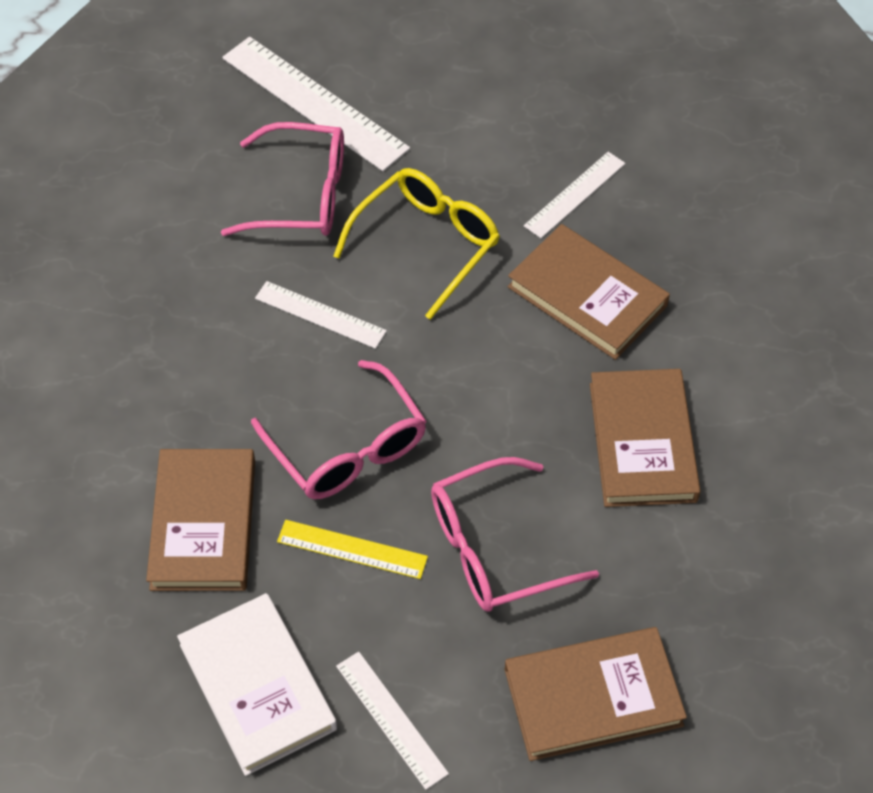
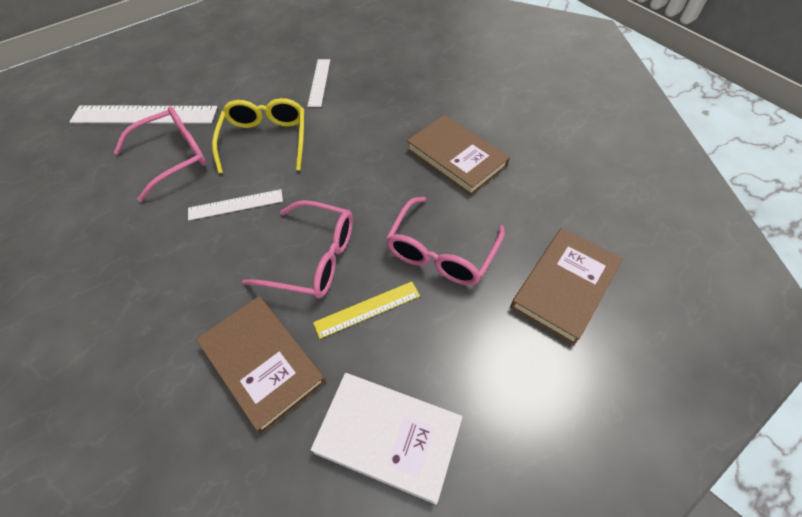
camera: 40 degrees left, 0 degrees up
white ruler [336,651,449,790] -> none
brown book [508,224,670,360] -> none

